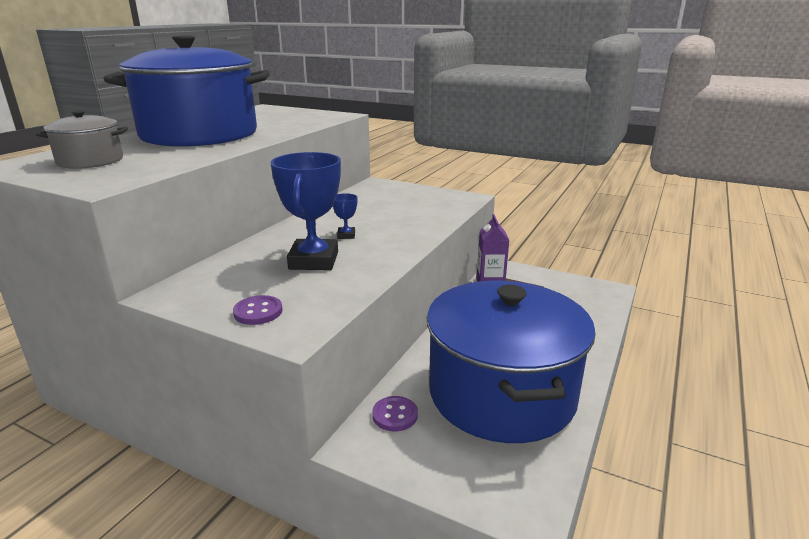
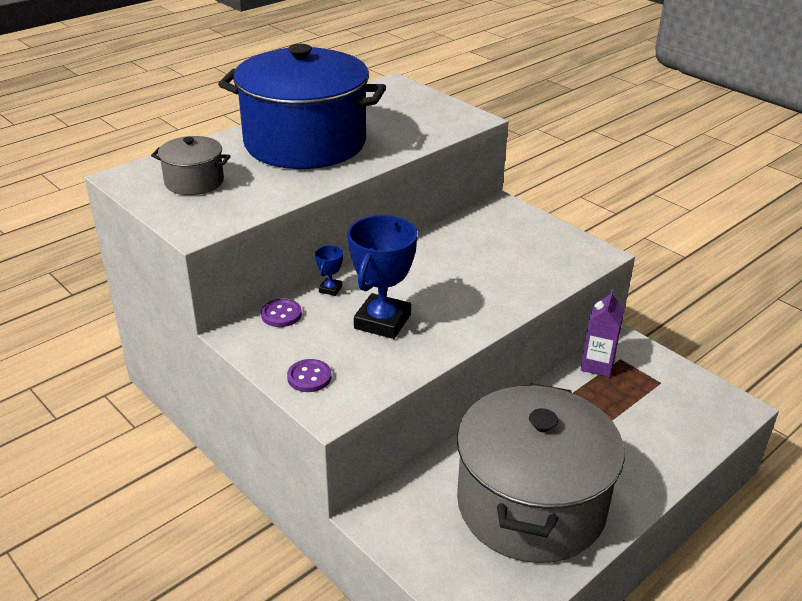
camera: 20 degrees right, 10 degrees up
blue trophy [333,193,357,239] -> blue trophy moved to [315,245,343,296]
purple button [372,396,418,431] -> purple button moved to [261,299,302,327]
blue pot [427,280,596,443] -> grey pot [457,383,625,563]

